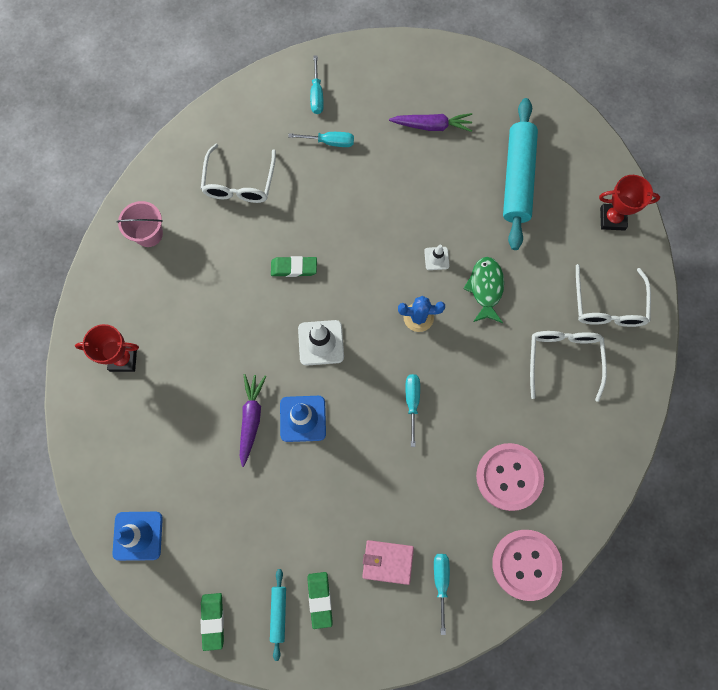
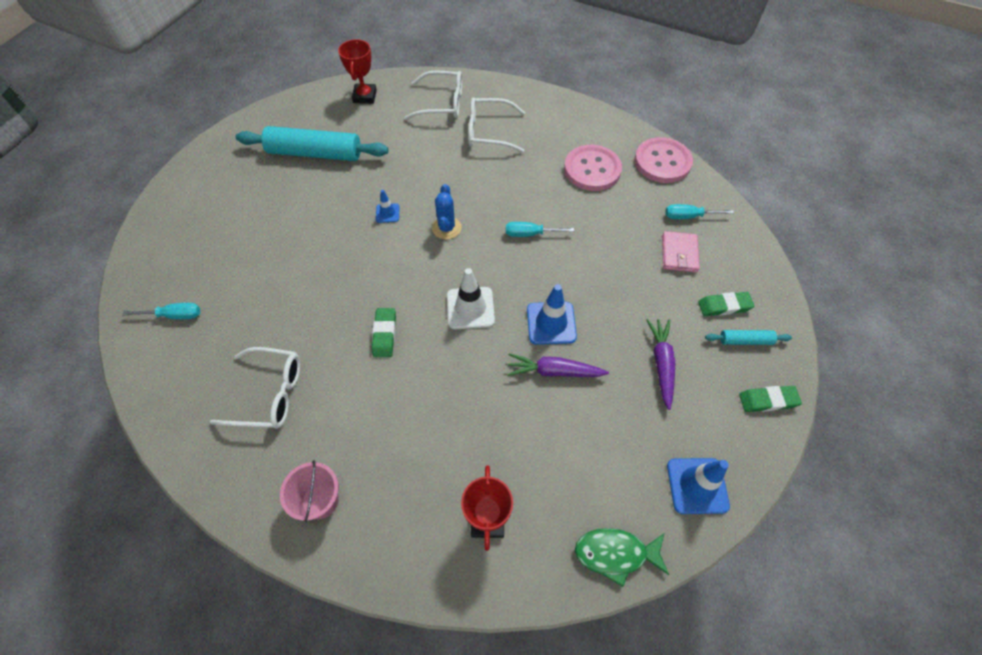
camera: 90 degrees left, 15 degrees down
turquoise screwdriver [288,132,354,147] -> none
purple carrot [389,113,472,132] -> purple carrot moved to [646,319,675,410]
white traffic cone [424,244,450,270] -> blue traffic cone [376,190,399,223]
green fish [463,257,504,323] -> green fish moved to [575,528,669,587]

